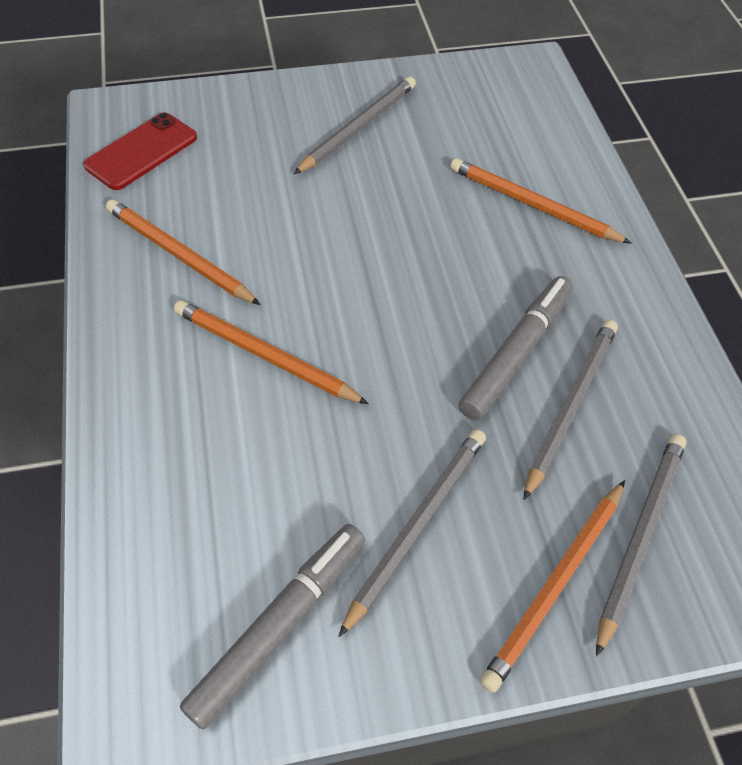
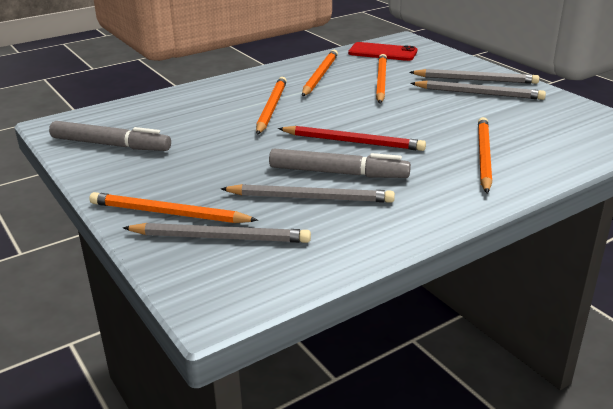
camera: 70 degrees right, 25 degrees down
grey pencil [339,429,486,637] -> grey pencil moved to [409,69,539,84]
none -> red pencil [278,126,426,151]
none -> orange pencil [376,54,387,103]

